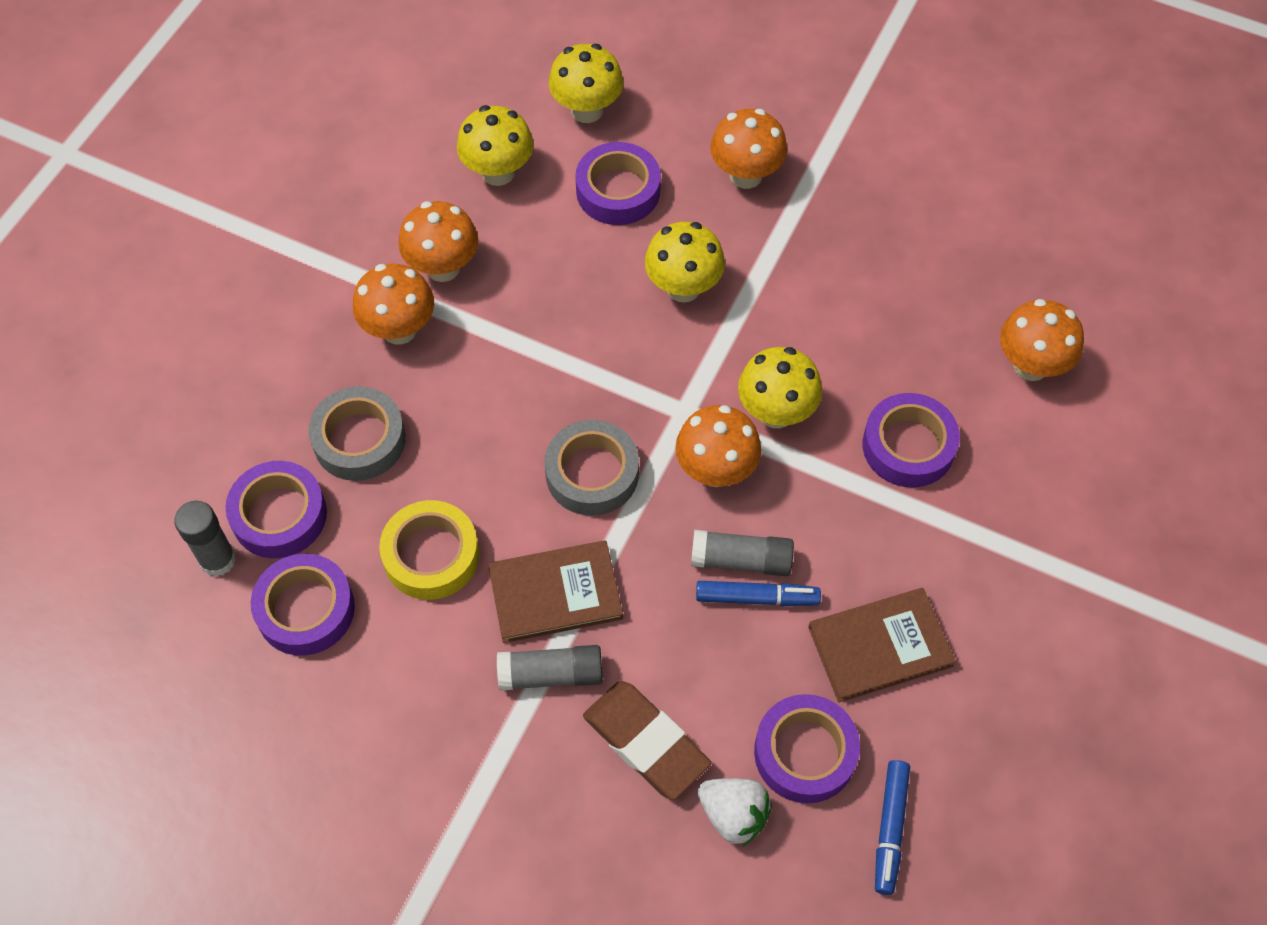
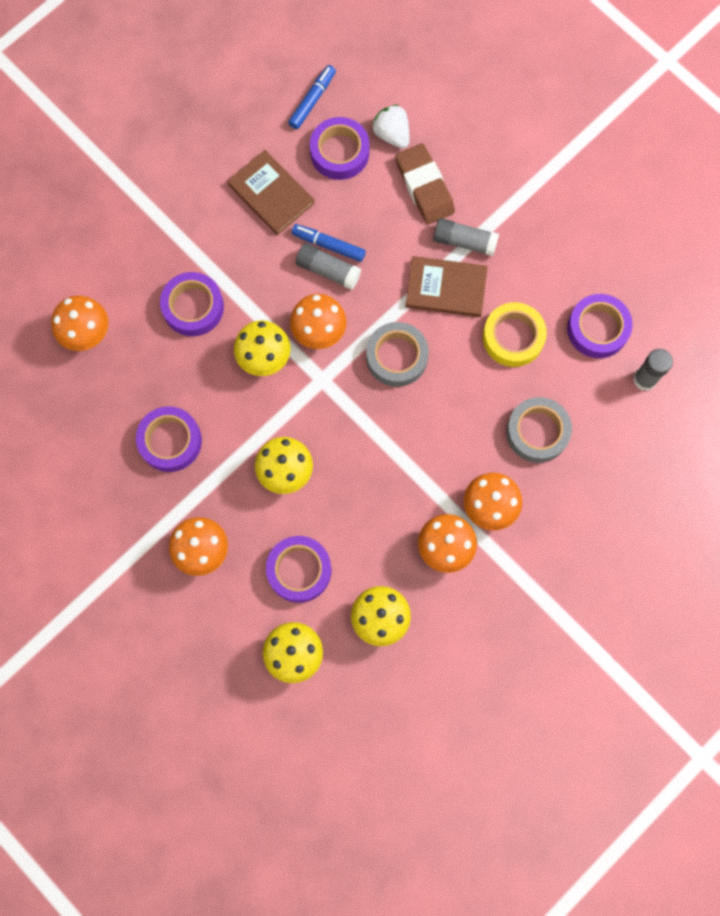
camera: 160 degrees left, 15 degrees up
purple tape [225,461,327,558] -> purple tape moved to [136,406,202,472]
brown book [808,588,956,702] -> brown book turned 45 degrees clockwise [227,150,315,235]

